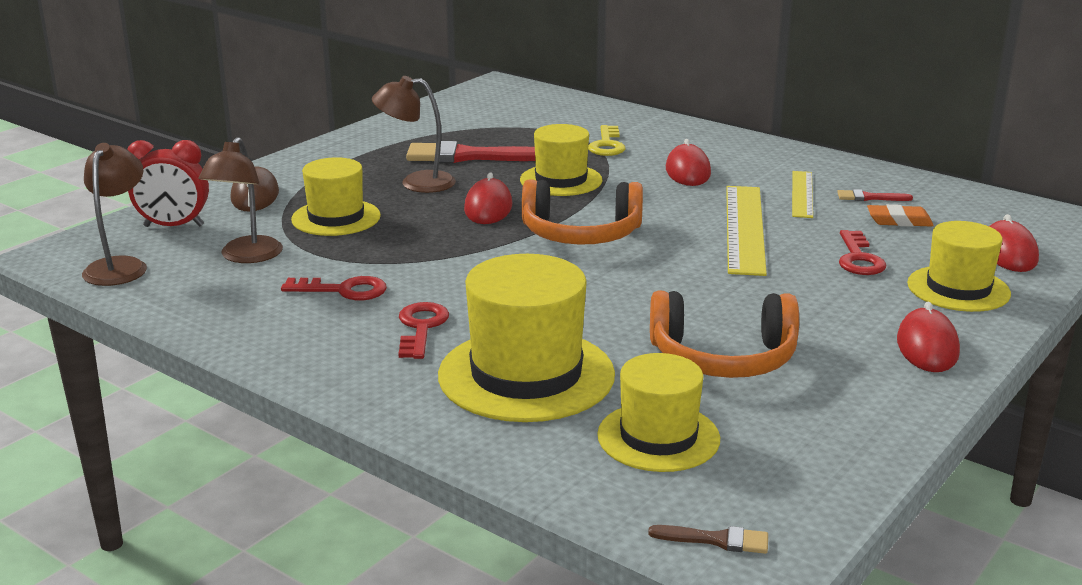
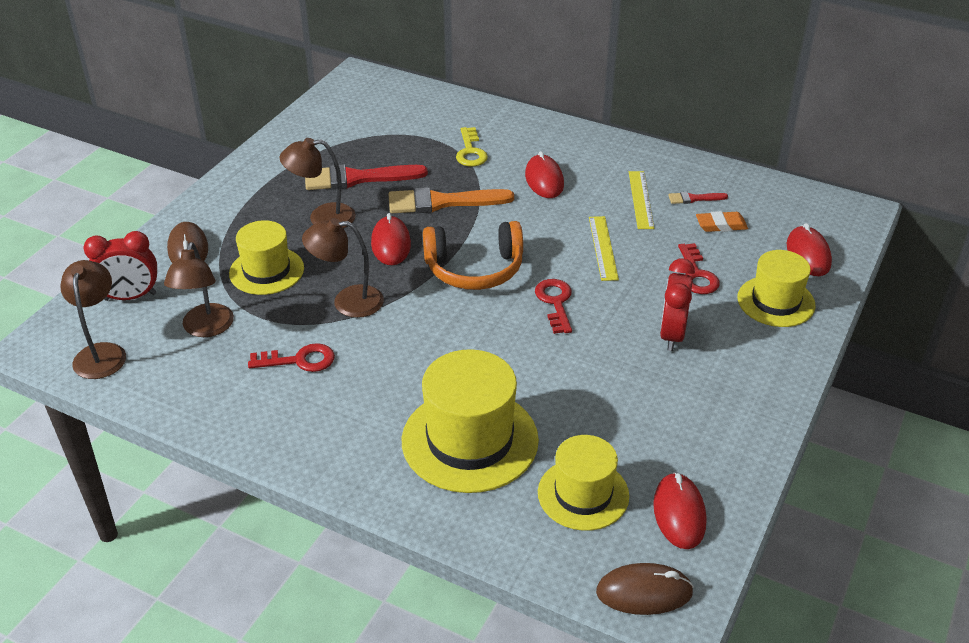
camera: 10 degrees left, 15 degrees up
red key [398,302,449,359] -> red key moved to [535,279,572,334]
yellow hat [520,124,602,196] -> orange brush [388,187,514,213]
brown brush [648,525,768,554] -> brown mouse [596,563,694,615]
orange headphones [650,291,799,378] -> none
yellow ruler [726,186,767,276] -> yellow ruler [589,216,619,281], size x0.60
red mouse [897,302,960,372] -> red mouse moved to [653,472,706,549]
none -> brown lamp [302,218,384,318]
none -> red clock [660,258,695,351]

